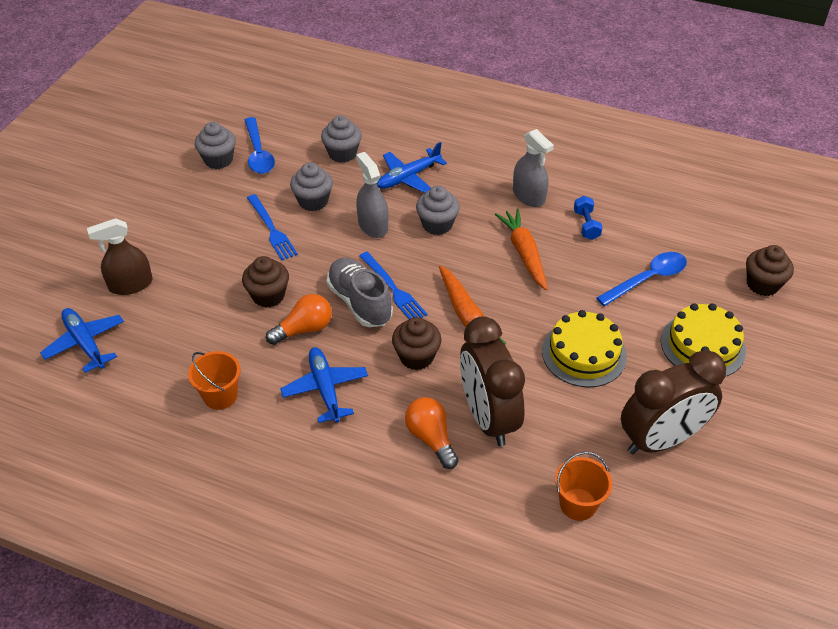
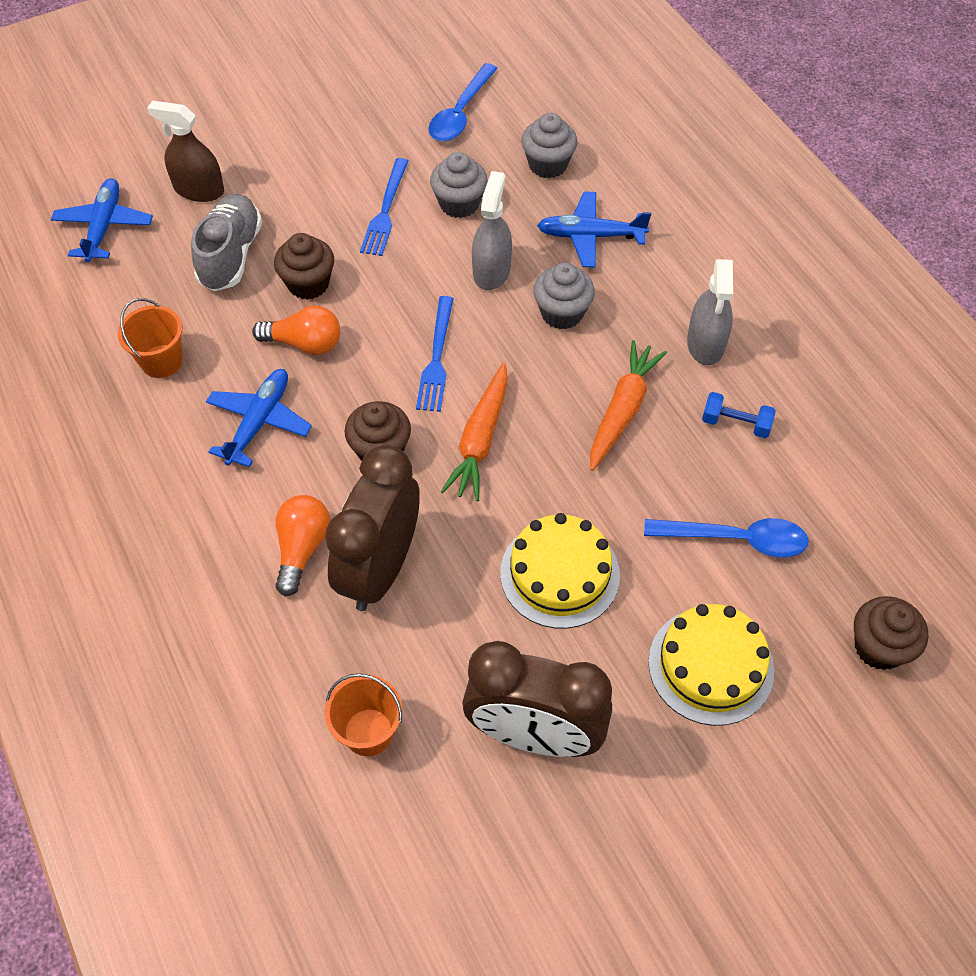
camera: 40 degrees right, 10 degrees up
grey cupcake [195,122,236,169] -> none
grey shoe [327,258,393,327] -> grey shoe moved to [191,194,262,291]
blue dumbbell [574,196,603,240] -> blue dumbbell turned 75 degrees clockwise [702,392,776,438]

